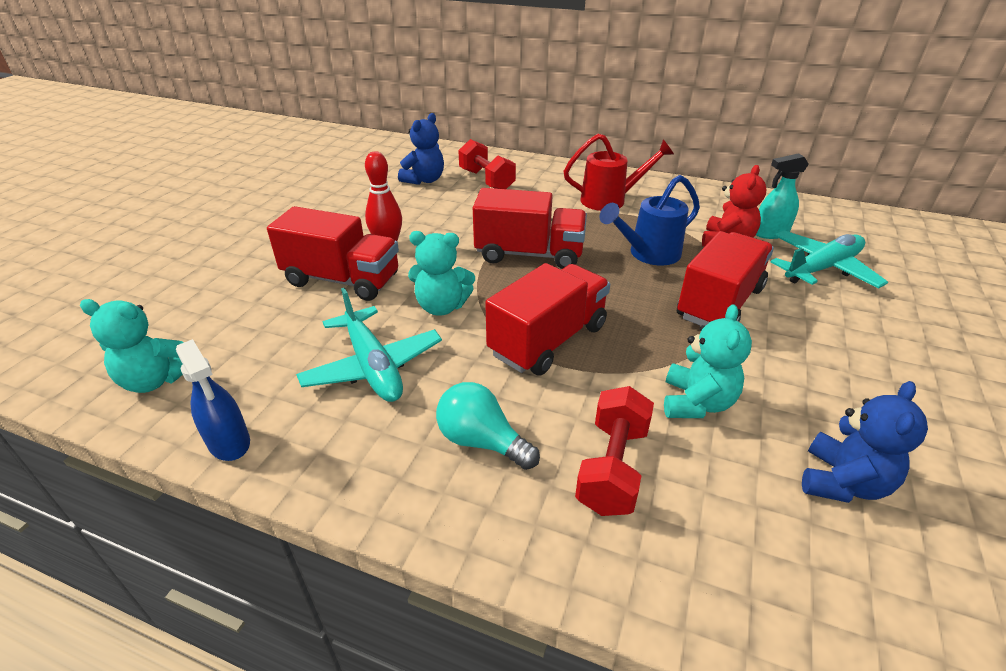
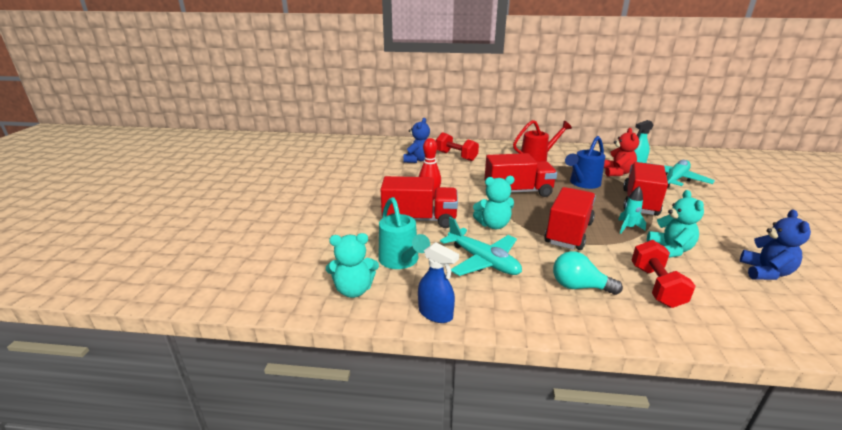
camera: 15 degrees left, 10 degrees down
none -> turquoise watering can [378,197,430,269]
none -> turquoise rocket [618,186,646,234]

